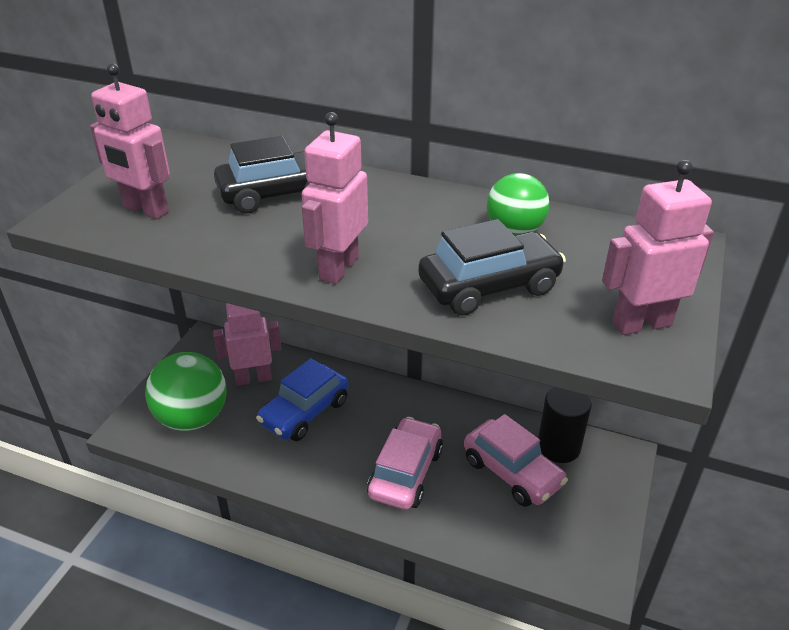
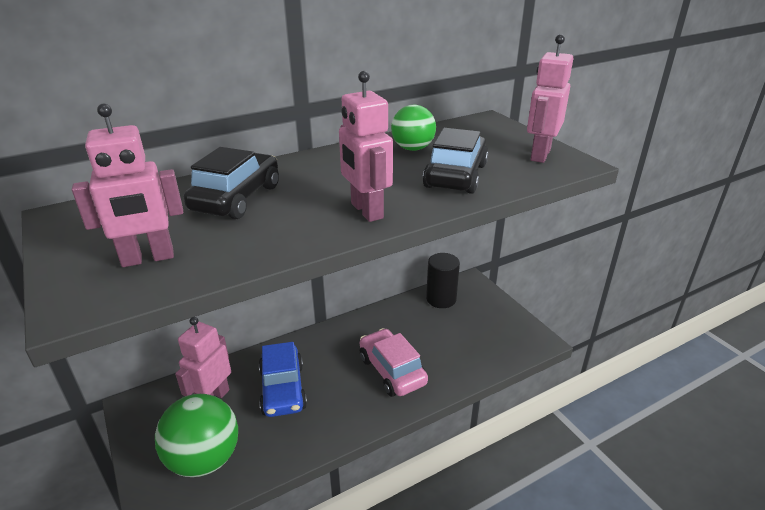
camera: 50 degrees left, 5 degrees down
pink car [464,414,568,507] -> none

